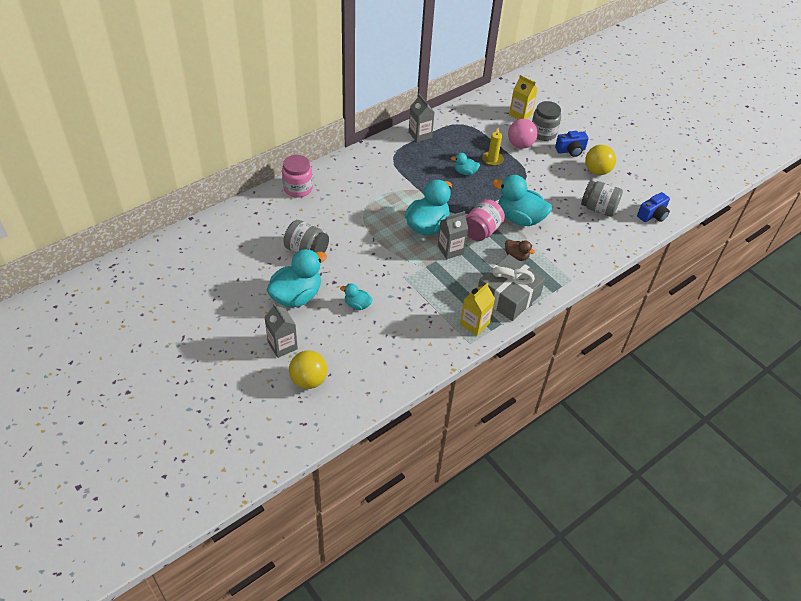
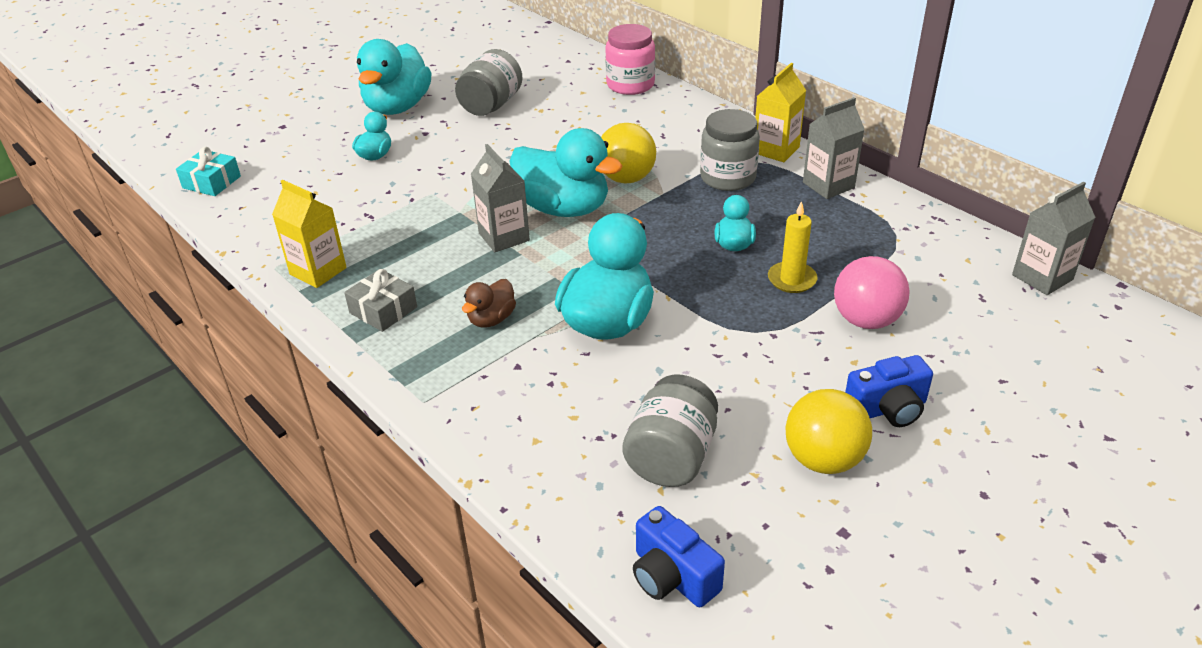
camera: 90 degrees right, 10 degrees down
grey carton [264,303,298,358] -> grey carton moved to [1012,181,1096,295]
turquoise duck [267,249,327,307] -> turquoise duck turned 60 degrees clockwise [357,39,431,115]
yellow ball [289,350,327,389] -> yellow ball moved to [601,123,656,183]
pink jar [466,199,505,241] -> none
grey gift [478,254,545,321] -> grey gift [344,269,417,332], size x0.52
yellow carton [509,75,538,119] -> yellow carton moved to [755,63,806,162]
grey jar [532,101,561,141] -> grey jar moved to [700,109,760,191]
blue camera [555,131,589,157] -> blue camera turned 90 degrees counterclockwise [845,355,933,427]
none -> turquoise gift [176,147,241,196]

